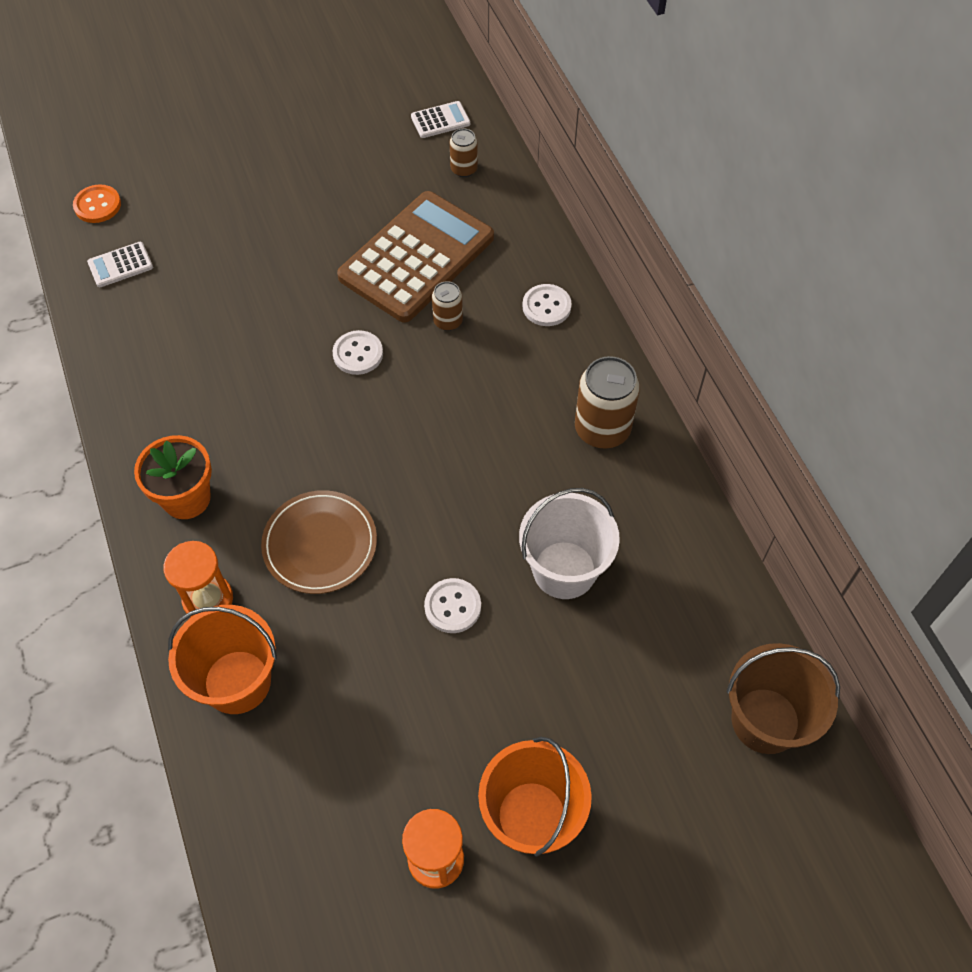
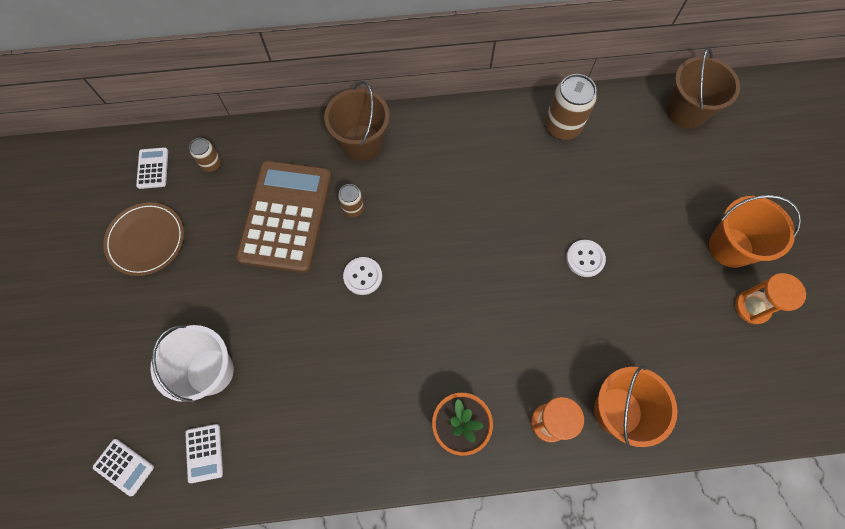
camera: 75 degrees left, 10 degrees up
orange button [73,185,121,223] -> white calculator [93,439,154,496]
brown plate [261,490,377,594] -> brown plate moved to [103,202,184,276]
brown calculator [337,191,494,323] -> brown calculator turned 45 degrees clockwise [236,161,331,273]
white bucket [519,488,620,599] -> white bucket moved to [151,325,234,402]
white button [522,284,572,326] -> brown bucket [324,81,390,161]
brown can [575,356,640,449] -> brown can moved to [545,74,597,140]

